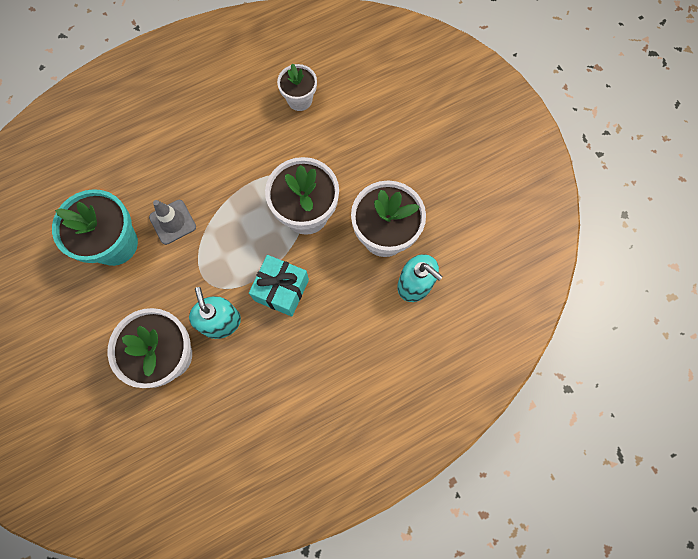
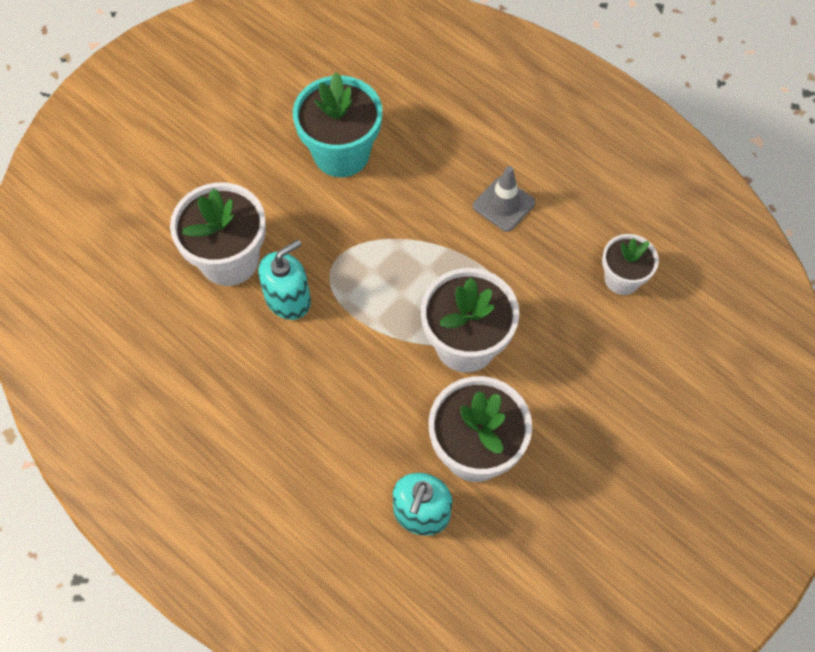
camera: 70 degrees right, 10 degrees down
grey traffic cone [149,200,196,245] -> grey traffic cone moved to [473,166,535,232]
turquoise gift [249,255,309,317] -> none

